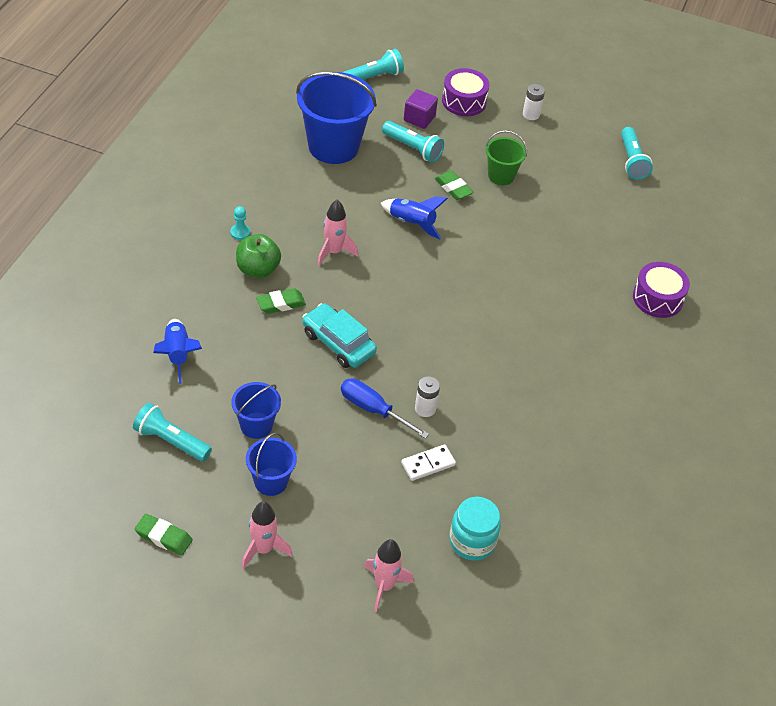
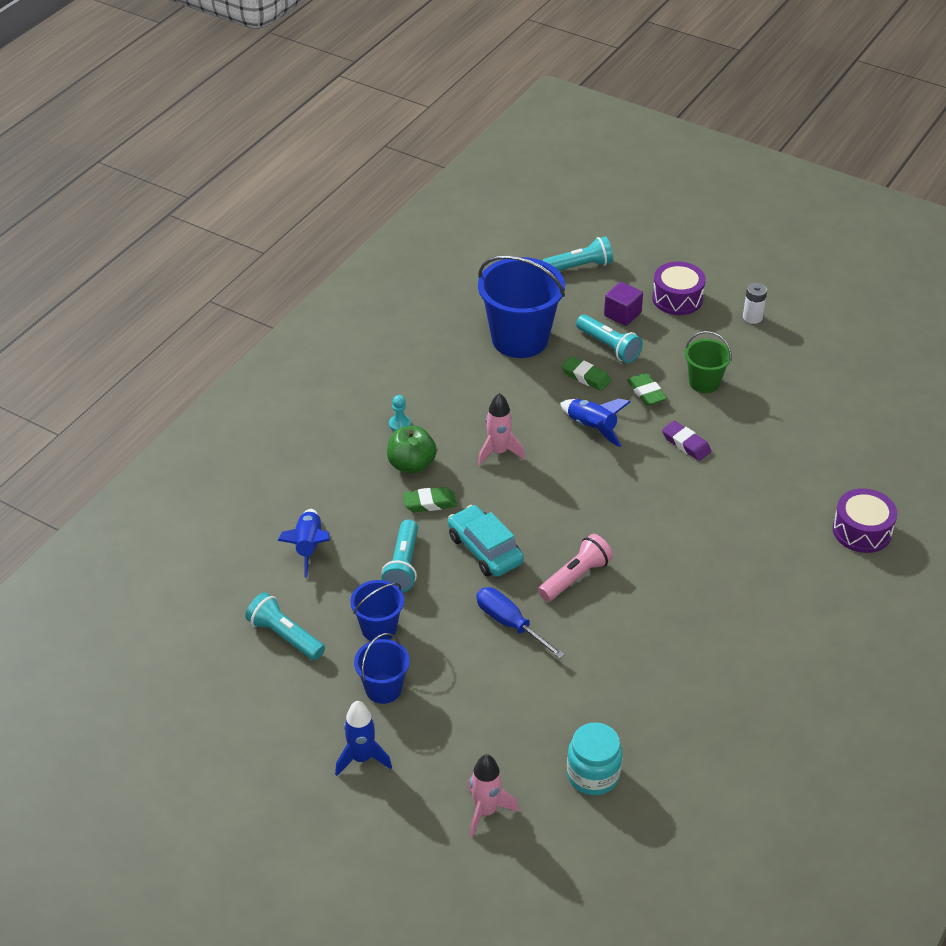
camera: 15 degrees right, 5 degrees down
green eraser [135,514,193,555] -> green eraser moved to [562,357,611,391]
pink rocket [242,501,292,569] -> blue rocket [335,701,392,776]
white domino [401,444,456,481] -> none
white battery [415,376,440,417] -> none
turquoise flashlight [621,127,653,180] -> turquoise flashlight moved to [381,519,418,592]
none -> pink flashlight [538,534,613,602]
none -> purple eraser [662,421,711,461]

